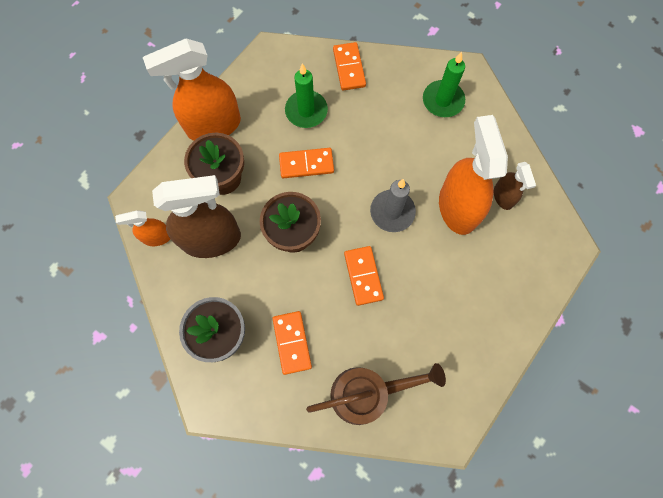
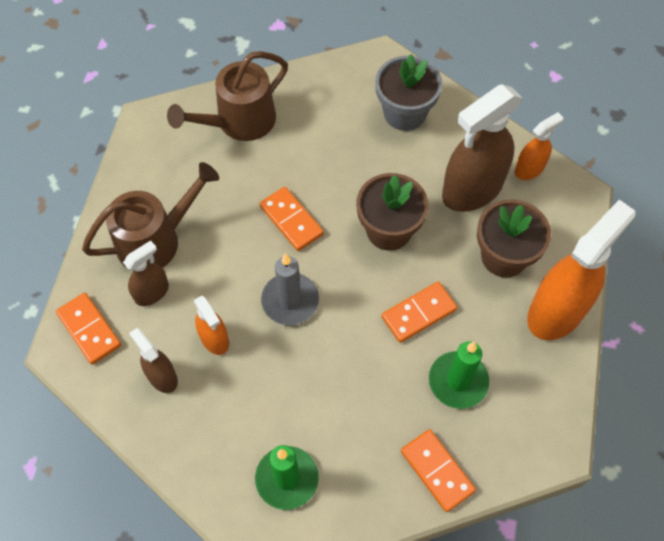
camera: 155 degrees right, 10 degrees down
orange domino [273,311,312,375] -> orange domino moved to [56,293,121,365]
orange spray bottle [439,115,508,235] -> orange spray bottle [194,295,229,355], size x0.51
none -> brown watering can [82,162,219,268]
none -> brown spray bottle [123,240,169,306]

